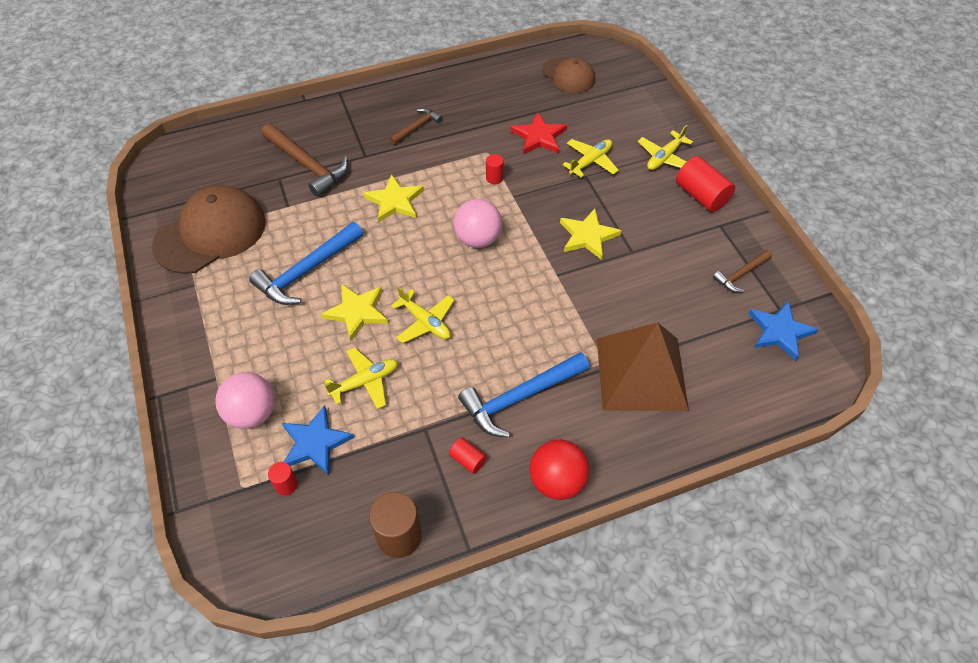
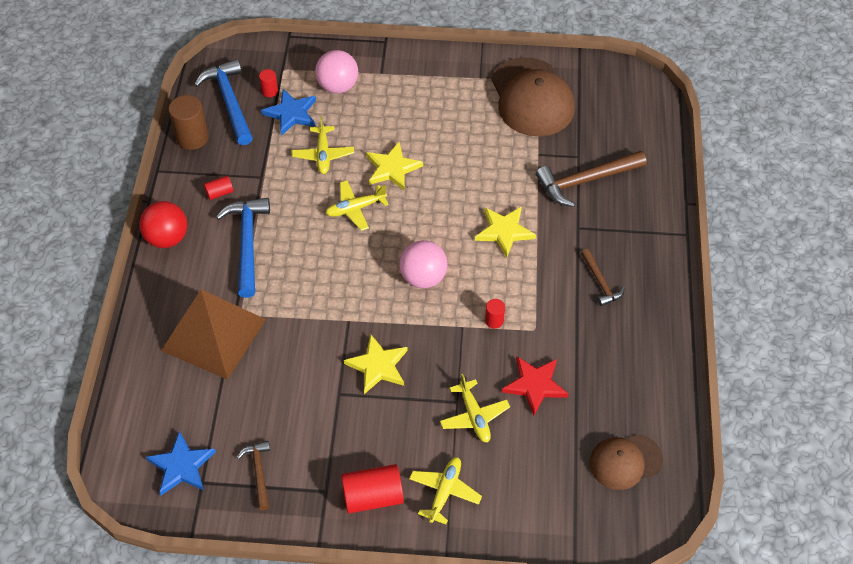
camera: 115 degrees right, 0 degrees up
blue hammer [249,222,363,305] -> blue hammer moved to [194,59,253,145]
yellow plane [638,125,693,170] -> yellow plane turned 45 degrees clockwise [409,457,482,525]

